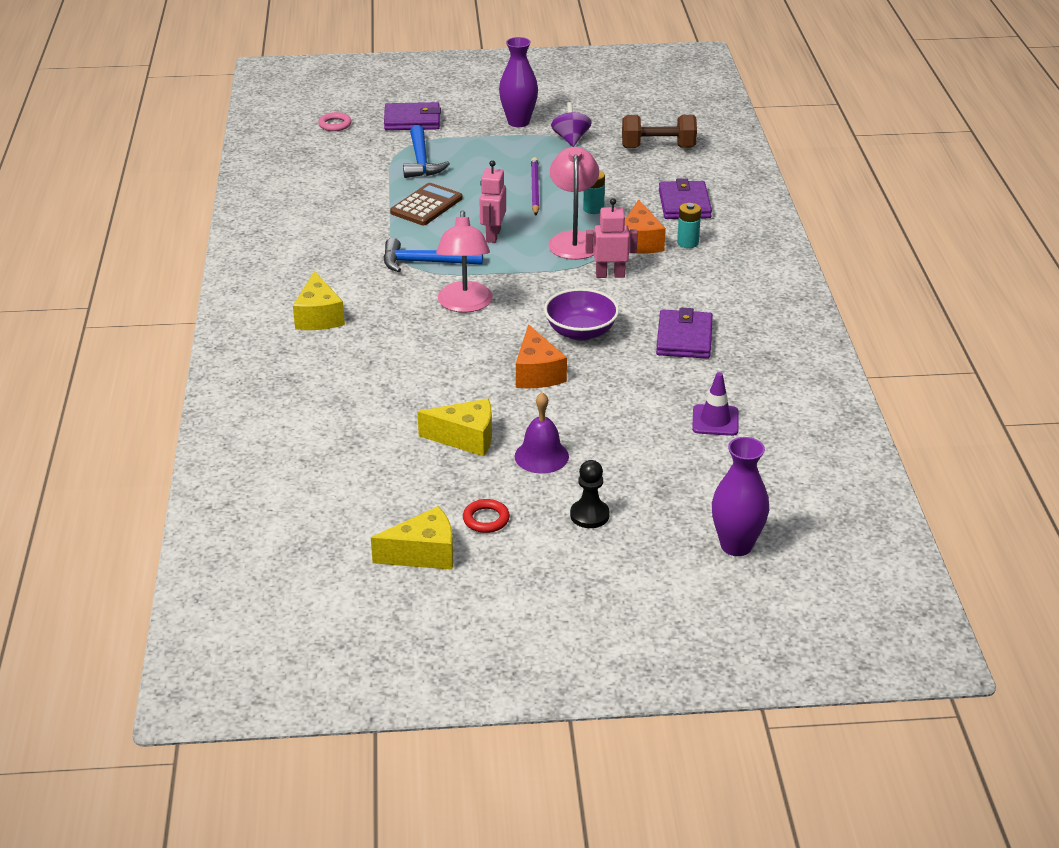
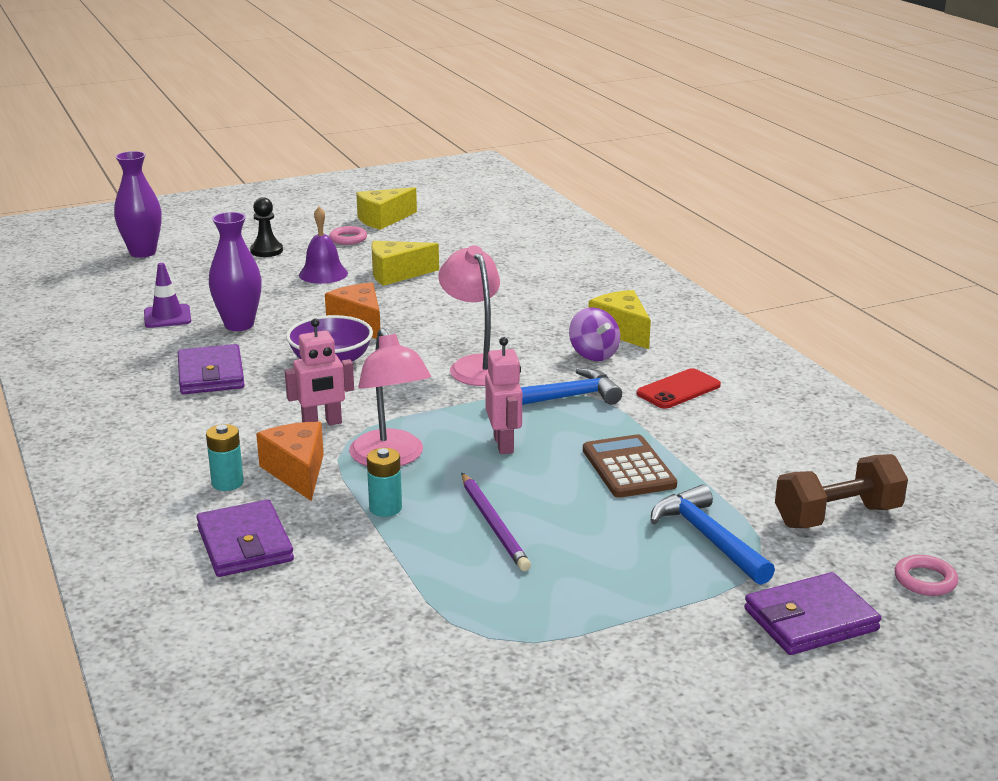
camera: 160 degrees right, 10 degrees down
brown calculator [390,183,462,225] -> brown calculator turned 150 degrees clockwise [583,434,677,498]
red ring [463,499,510,533] -> pink ring [329,226,367,245]
purple vase [499,37,538,127] -> purple vase moved to [209,212,262,331]
purple spinning top [551,102,592,147] -> purple spinning top moved to [569,307,620,361]
brown dumbbell [622,115,697,148] -> brown dumbbell moved to [775,454,908,528]
none -> red phone [637,368,721,409]

